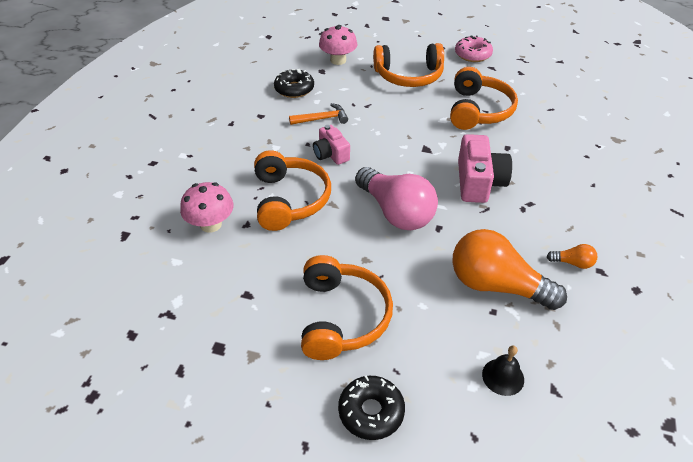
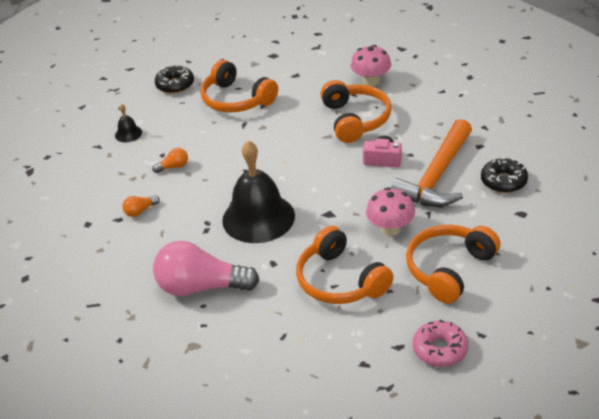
camera: 135 degrees right, 5 degrees down
orange headphones [254,150,331,231] -> orange headphones turned 135 degrees counterclockwise [320,80,392,143]
orange hammer [289,103,348,125] -> orange hammer [390,119,472,207], size x2.10
pink mushroom [319,25,357,65] -> pink mushroom moved to [366,187,415,236]
pink light bulb [355,167,438,230] -> pink light bulb moved to [153,241,260,296]
orange light bulb [452,229,567,310] -> orange light bulb [152,148,188,173], size x0.42
pink camera [458,134,512,203] -> black bell [222,140,295,243]

